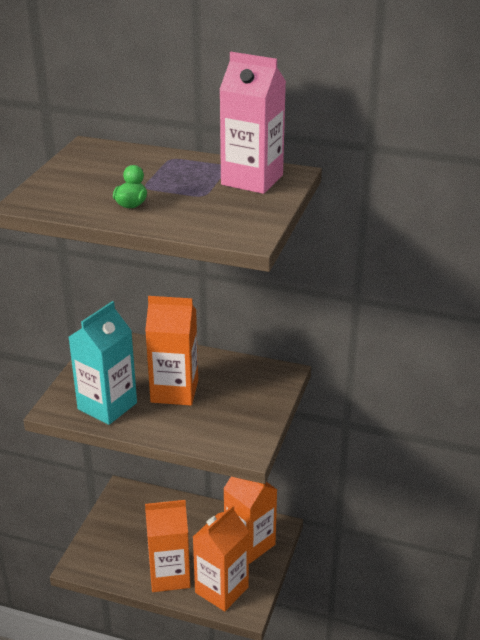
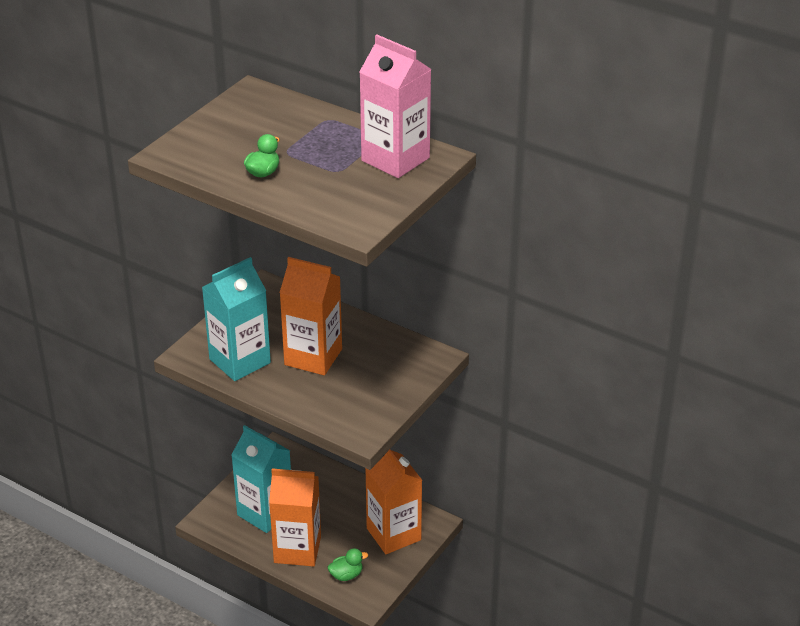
camera: 15 degrees right, 5 degrees up
orange carton [193,504,249,611] -> green duck [328,548,368,581]
none -> turquoise carton [231,425,291,533]

